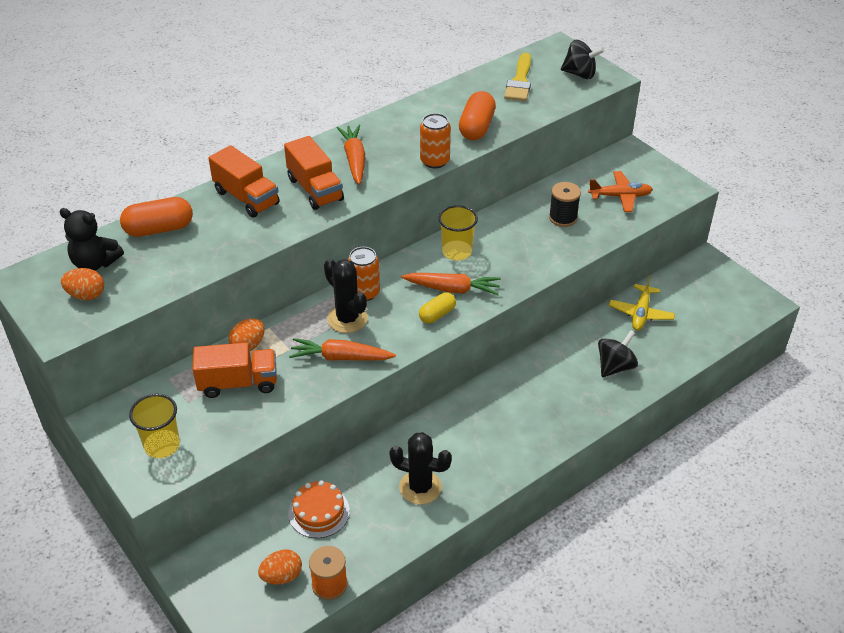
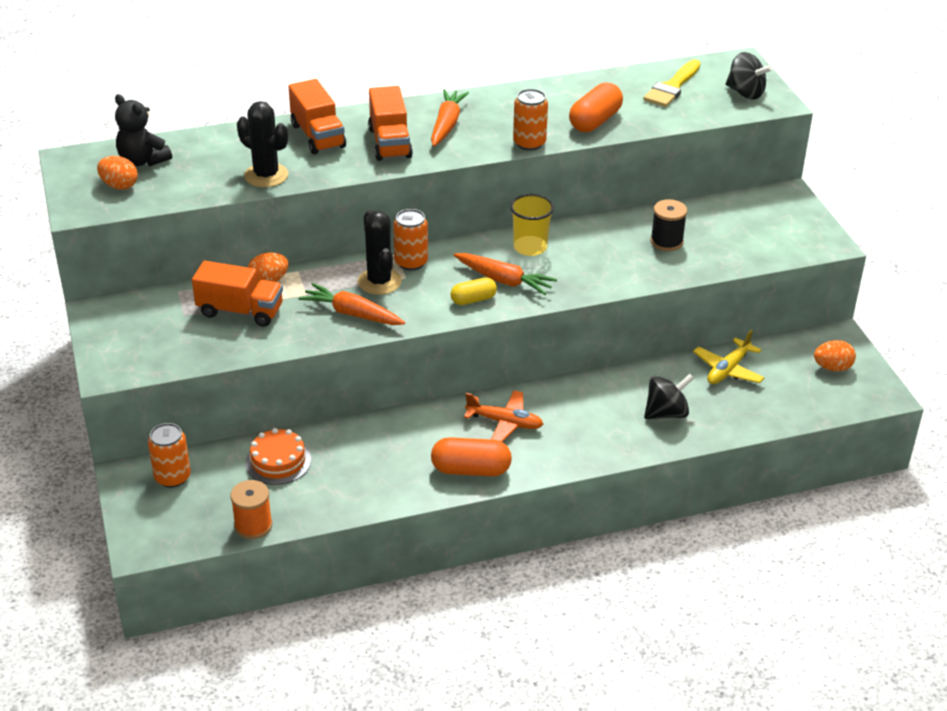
camera: 20 degrees right, 5 degrees down
orange capsule [120,197,193,237] -> orange capsule moved to [431,437,512,476]
yellow cup [129,394,180,458] -> none
orange egg [258,549,302,585] -> orange egg moved to [814,340,856,371]
black cactus [390,432,452,505] -> black cactus moved to [237,101,288,187]
orange plane [588,171,653,212] -> orange plane moved to [464,390,543,442]
none -> orange can [148,423,191,488]

